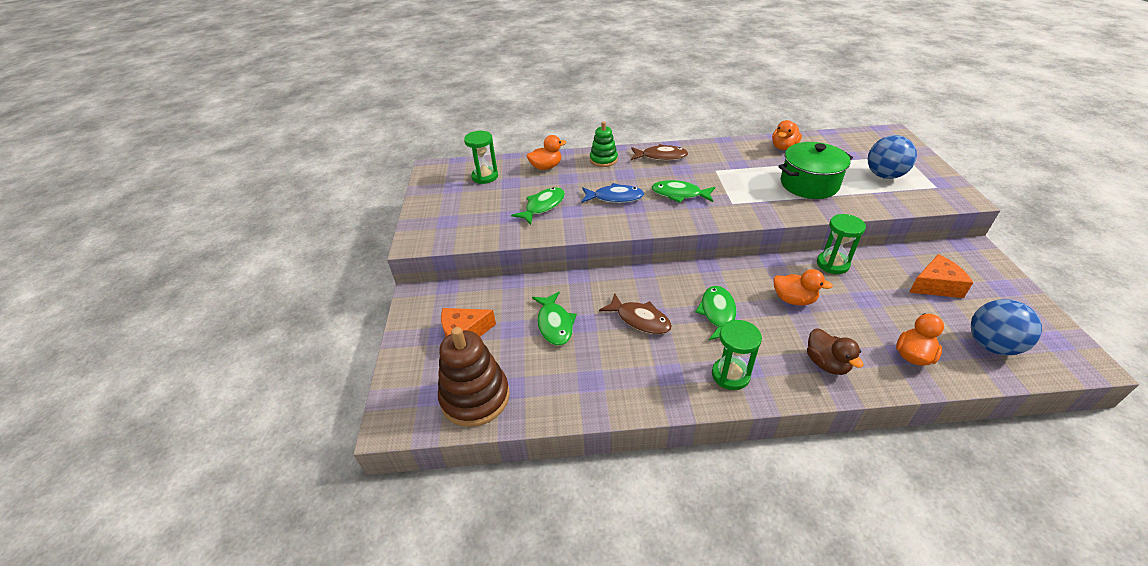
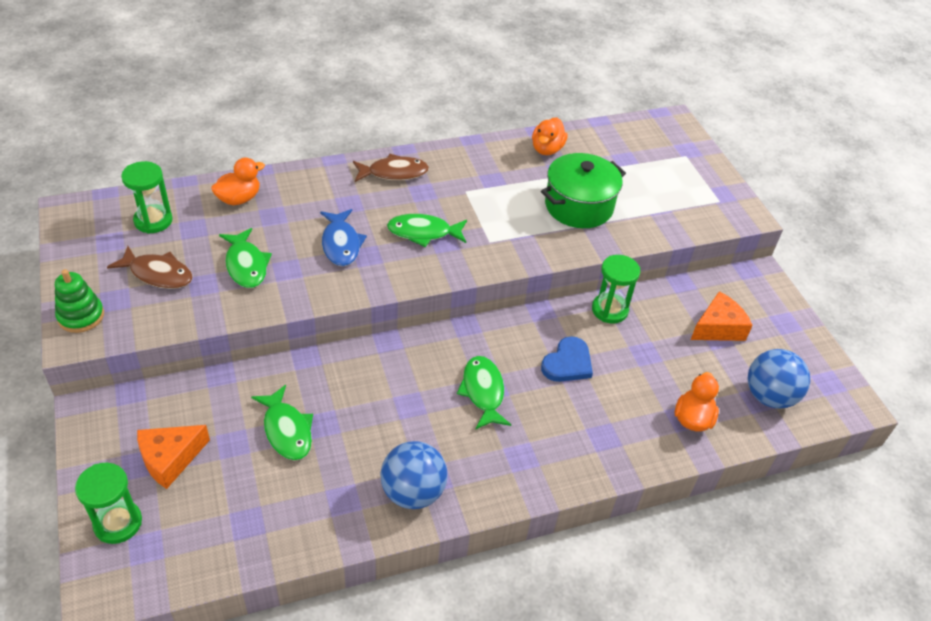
camera: 20 degrees left, 5 degrees up
brown stacking toy [438,327,510,427] -> none
green fish [511,187,565,225] -> green fish turned 135 degrees clockwise [219,228,272,288]
blue fish [581,183,644,203] -> blue fish turned 90 degrees clockwise [320,209,367,266]
green stacking toy [590,122,618,167] -> green stacking toy moved to [55,269,104,333]
brown fish [599,293,672,335] -> brown fish moved to [107,246,193,289]
green hourglass [712,320,762,390] -> green hourglass moved to [75,463,142,544]
orange duck [773,269,833,306] -> blue heart [541,336,593,382]
brown duck [807,329,864,375] -> none
blue ball [868,135,917,179] -> blue ball moved to [381,441,448,509]

